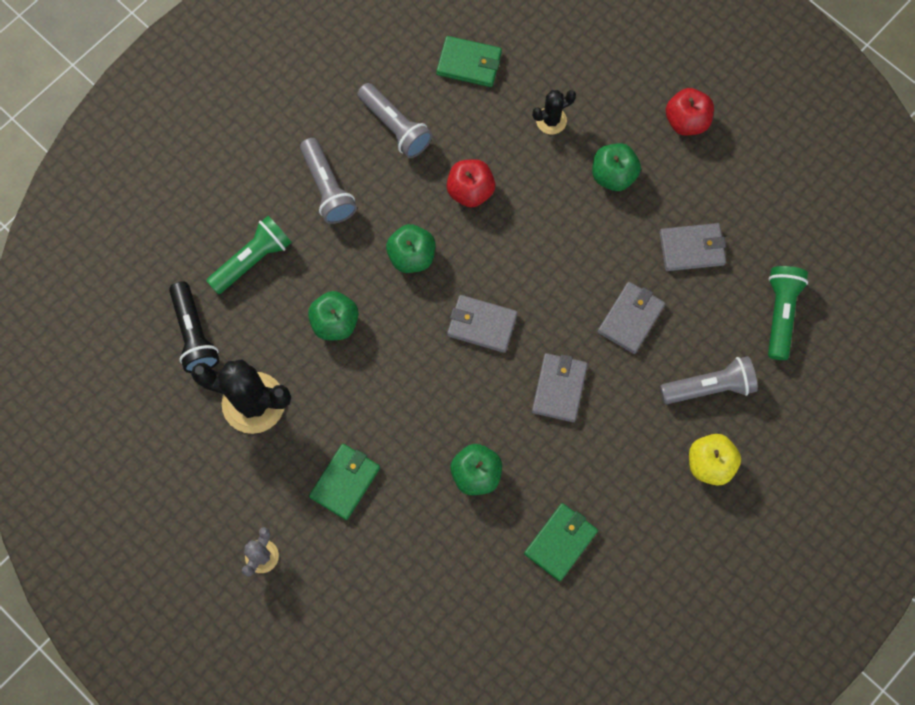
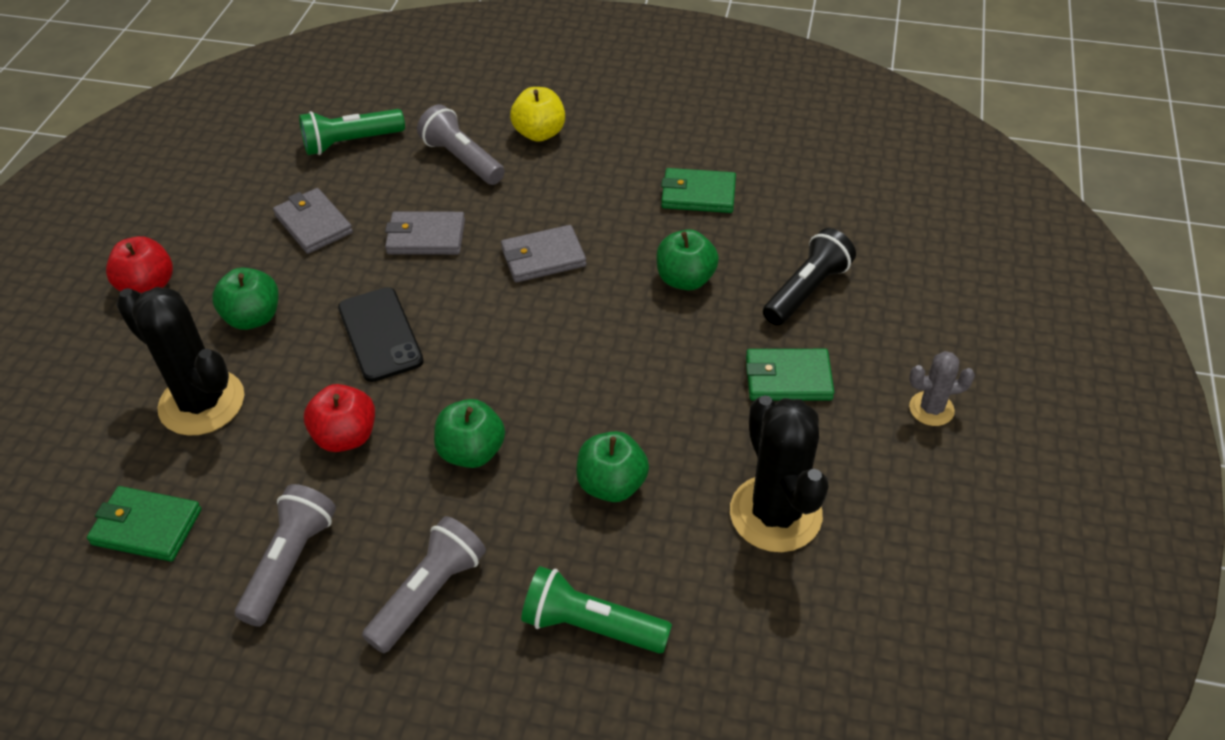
camera: 120 degrees left, 25 degrees down
black flashlight [169,281,220,373] -> black flashlight moved to [763,228,856,326]
green wallet [436,36,502,87] -> green wallet turned 60 degrees counterclockwise [87,486,201,561]
grey wallet [447,295,518,353] -> none
black cactus [532,90,576,134] -> black cactus [116,287,244,436], size x1.94
none -> black phone [338,287,424,382]

